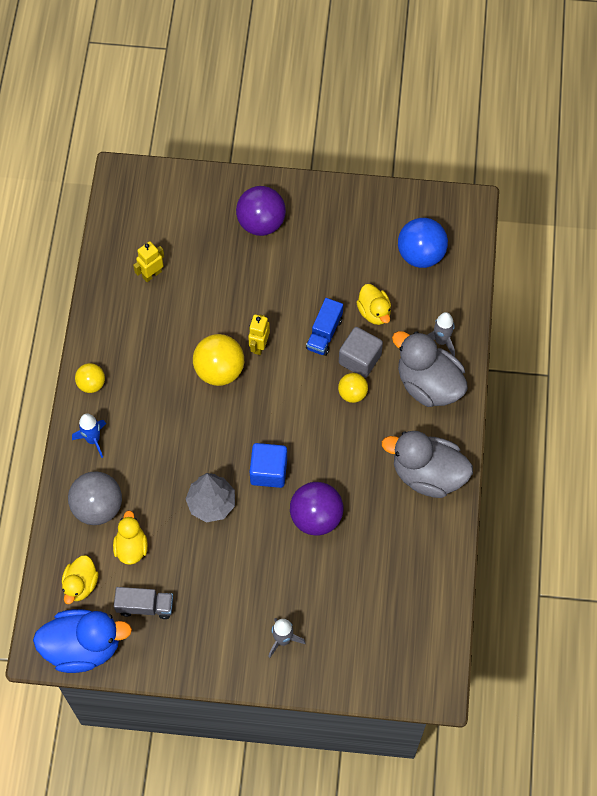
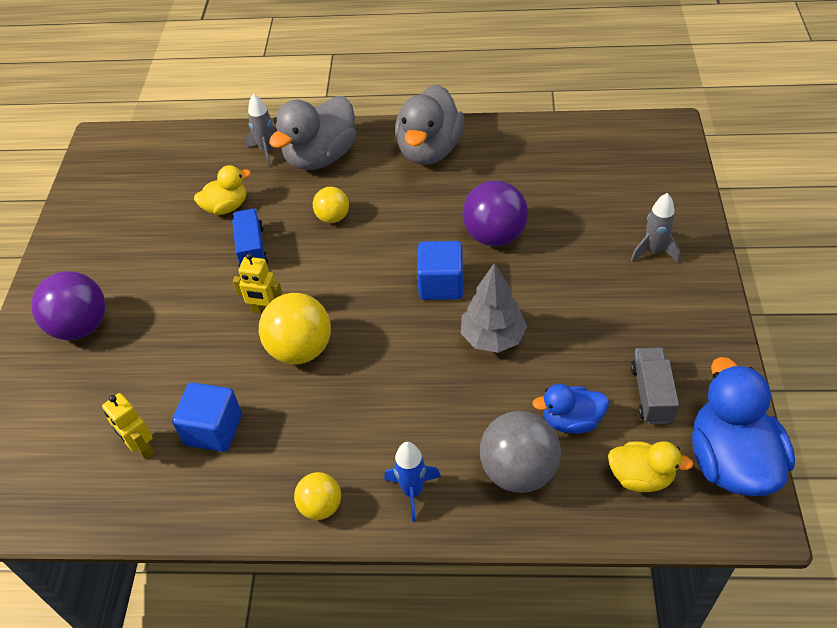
camera: 90 degrees left, 15 degrees down
yellow duck [113,511,148,565] -> blue duck [532,384,609,434]
blue truck [306,298,343,356] -> blue truck turned 120 degrees counterclockwise [232,209,268,267]
grey cube [339,327,383,378] -> none
blue ball [398,218,448,268] -> none
none -> blue cube [172,382,242,452]

